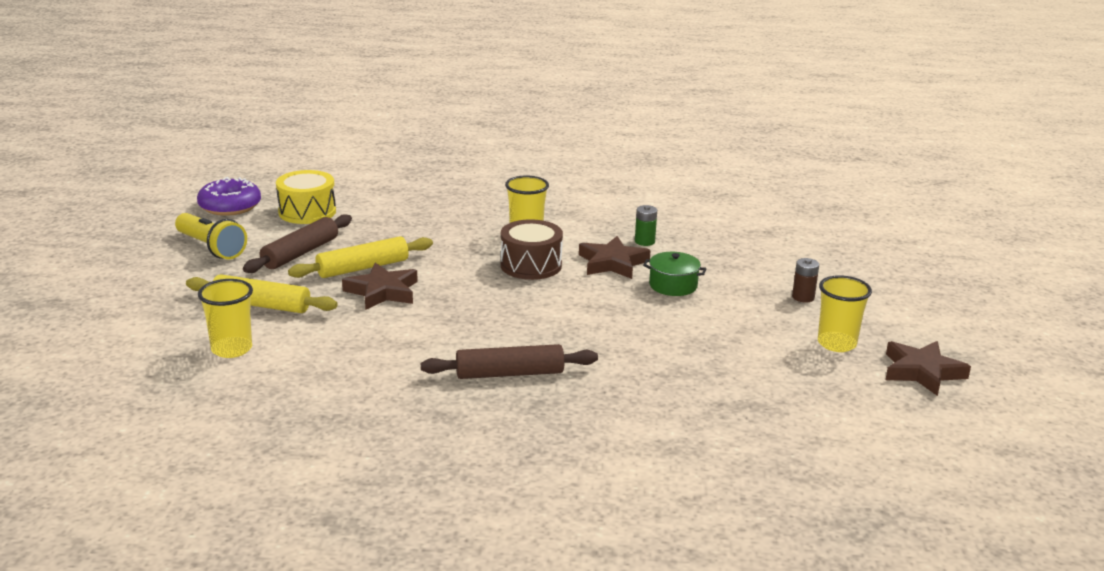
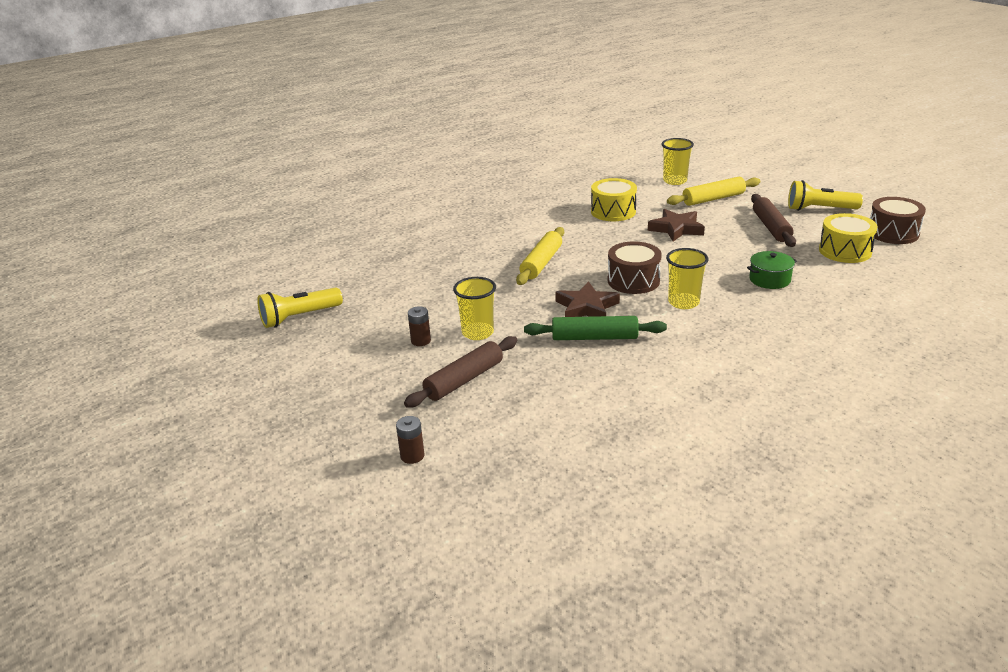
camera: 145 degrees right, 5 degrees up
purple donut [197,177,261,216] -> brown drum [870,197,926,244]
yellow rolling pin [288,236,433,278] -> yellow rolling pin moved to [516,227,564,285]
brown rolling pin [421,344,598,379] -> brown rolling pin moved to [404,336,518,408]
green battery [635,205,657,246] -> green rolling pin [524,316,667,340]
green pot [643,252,706,296] -> green pot moved to [747,251,797,289]
yellow cup [818,275,872,352] -> yellow cup moved to [453,277,496,340]
brown star [886,341,971,396] -> yellow flashlight [257,287,343,328]
none -> brown battery [396,416,424,464]
none -> yellow drum [591,178,637,221]

